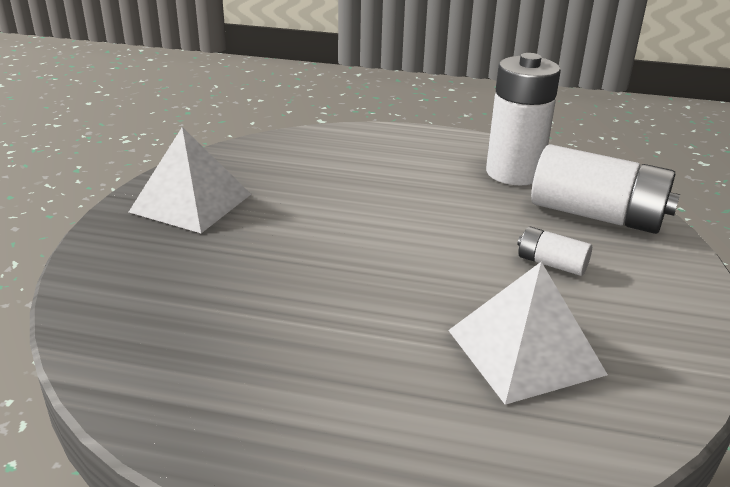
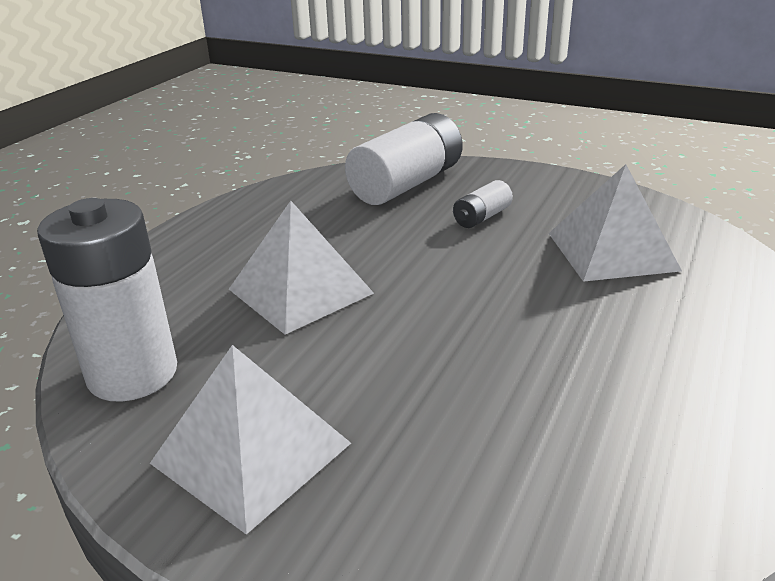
camera: 75 degrees left, 0 degrees up
white battery [486,53,561,185] -> white battery moved to [37,198,177,402]
none -> white pyramid [229,201,374,335]

